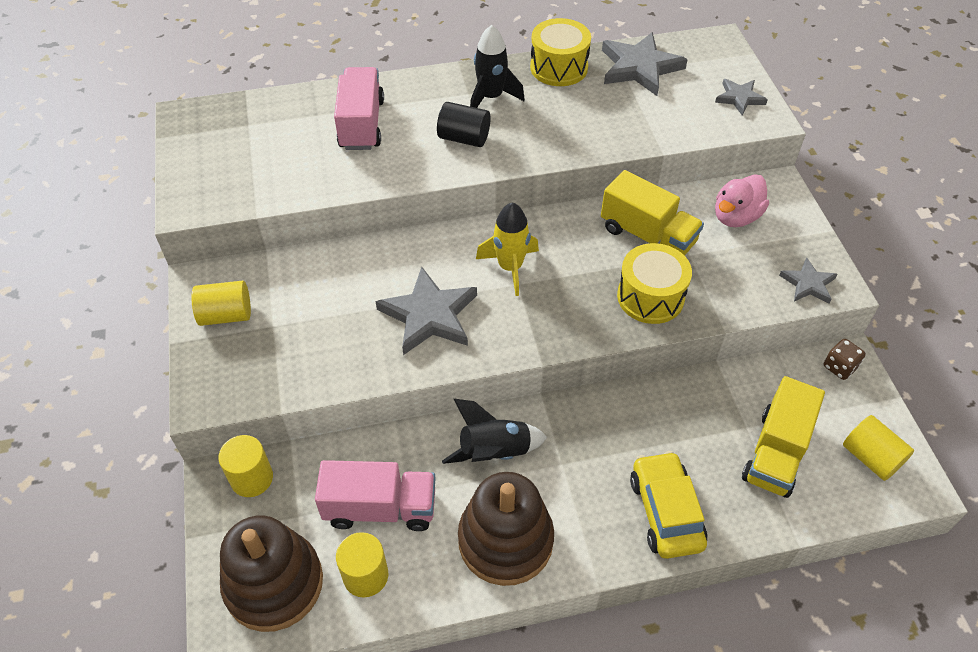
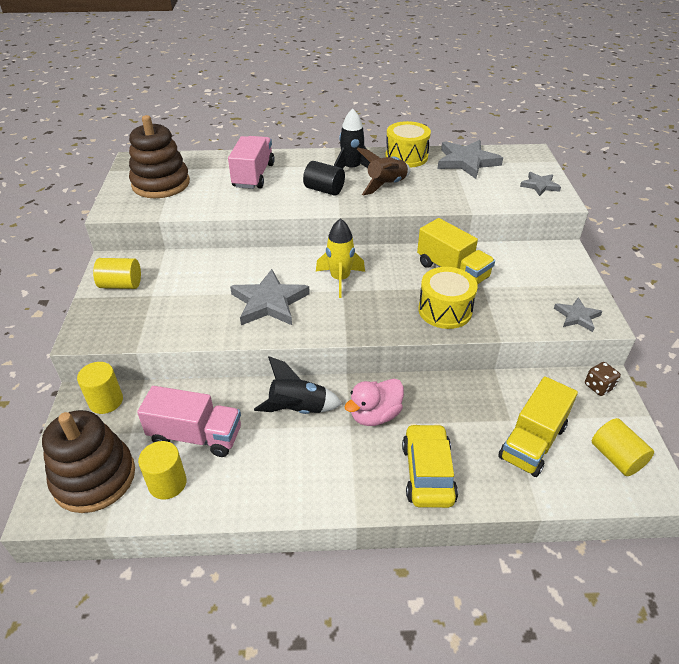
camera: 10 degrees right, 10 degrees down
brown stacking toy [458,472,554,586] -> brown stacking toy moved to [129,115,190,198]
pink duck [715,174,769,227] -> pink duck moved to [344,379,404,426]
none -> brown rocket [357,148,410,195]

